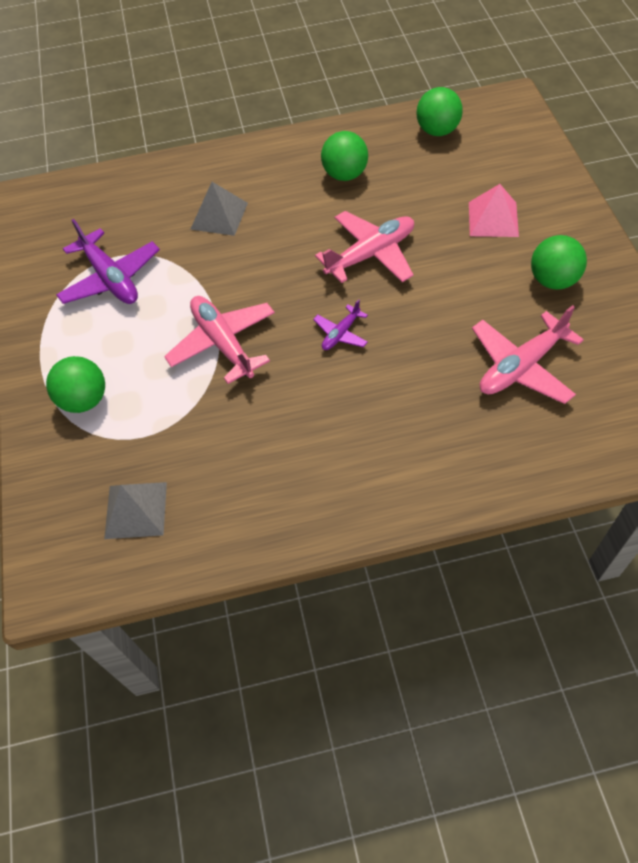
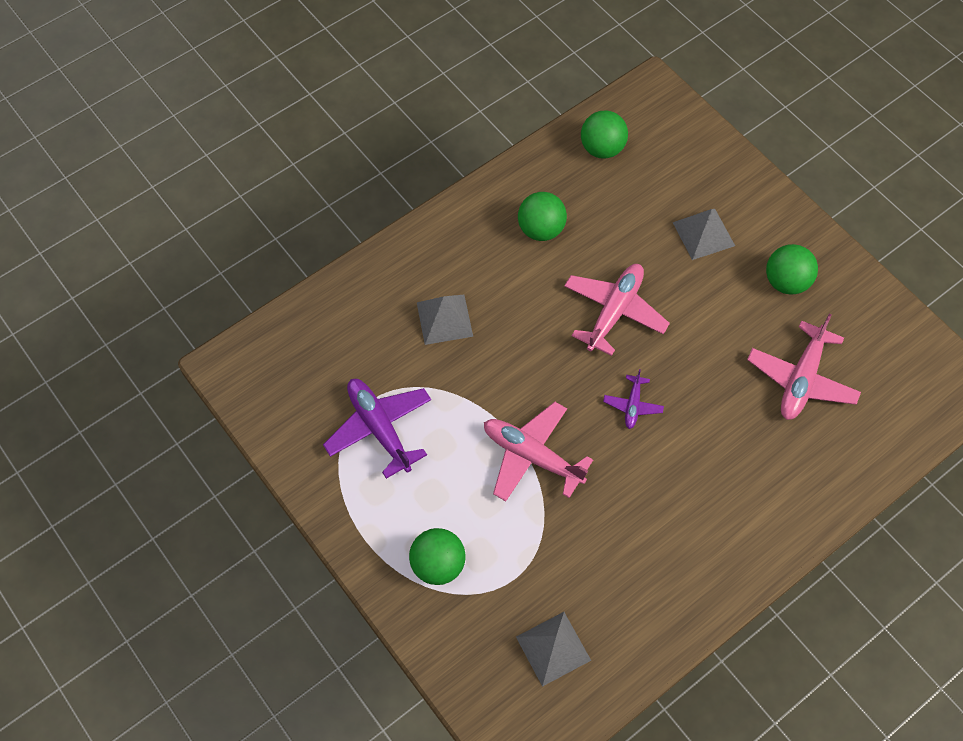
camera: 30 degrees left, 5 degrees up
purple plane [56,219,160,304] -> purple plane turned 150 degrees counterclockwise [323,379,431,479]
pink pyramid [469,184,519,237] -> grey pyramid [672,209,735,260]

